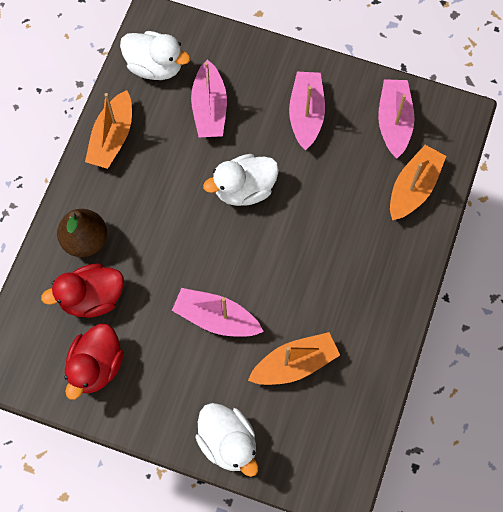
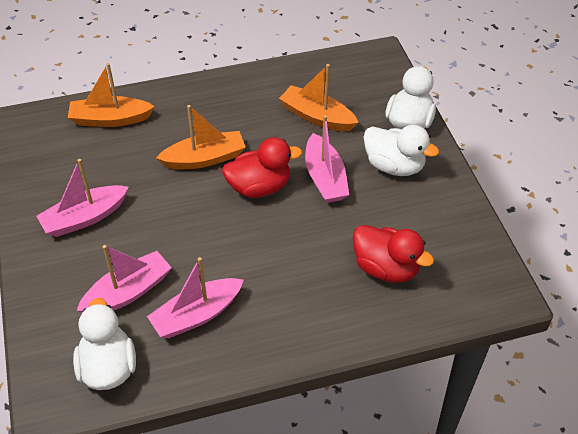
camera: 125 degrees left, 20 degrees down
brown pear [57,209,107,257] -> none
red duck [64,324,124,400] -> red duck moved to [222,137,302,198]
orange boat [85,90,132,169] -> orange boat moved to [156,105,246,169]
white duck [203,154,279,206] -> white duck moved to [364,125,439,176]
pink boat [378,79,414,159] -> pink boat moved to [147,257,244,338]

